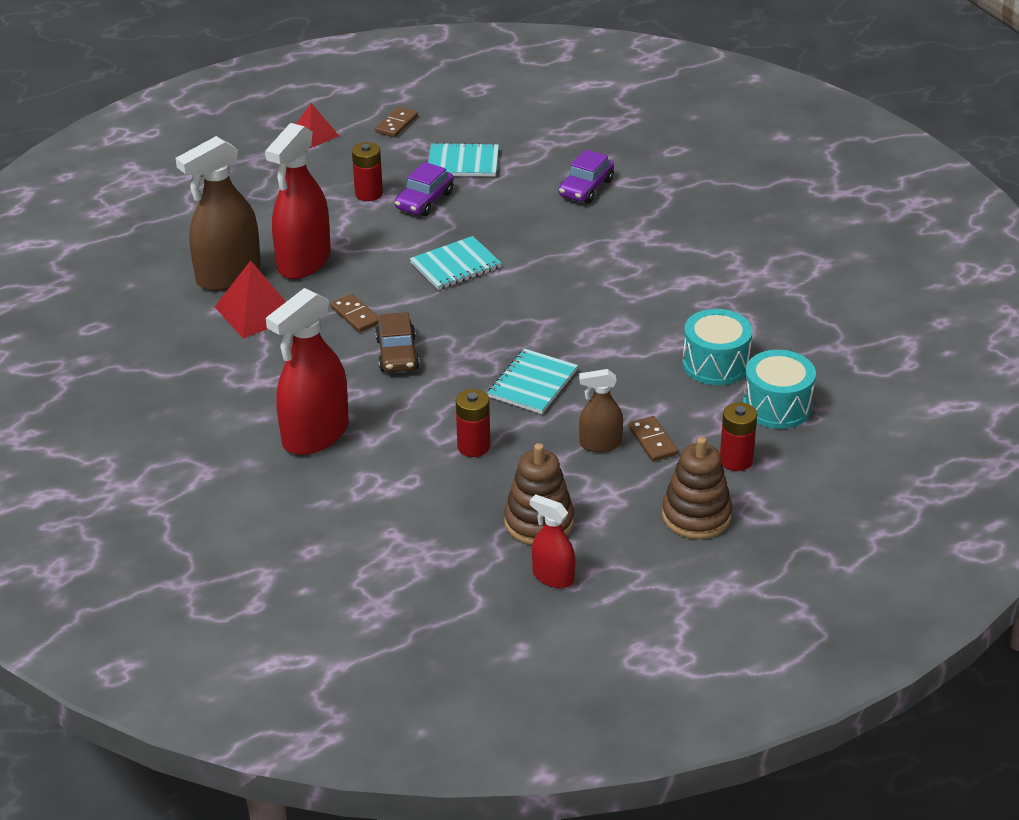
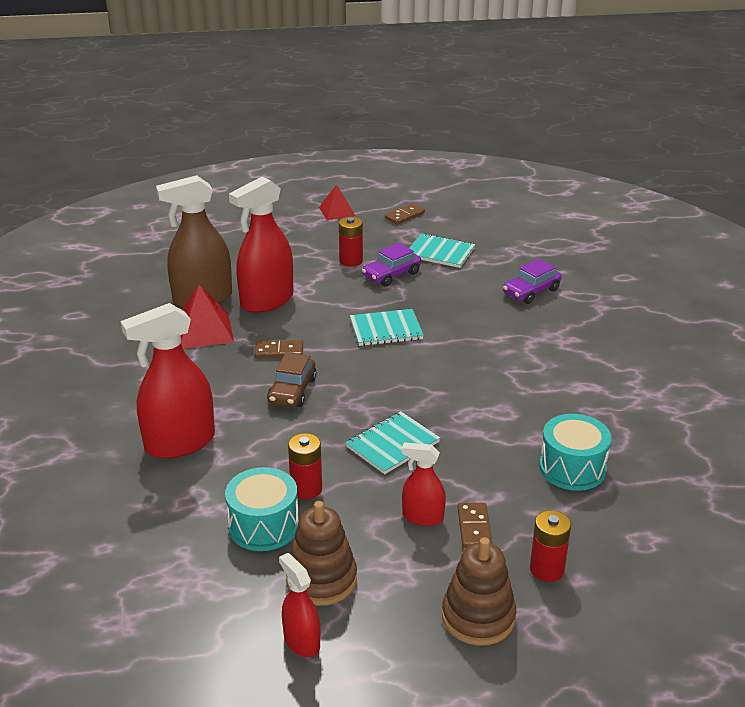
camera: 20 degrees right, 5 degrees down
brown domino [331,294,380,332] -> brown domino turned 75 degrees counterclockwise [255,340,303,358]
brown spray bottle [579,369,623,452] -> red spray bottle [402,442,446,526]
turquoise drum [743,350,816,429] -> turquoise drum moved to [225,467,299,551]

